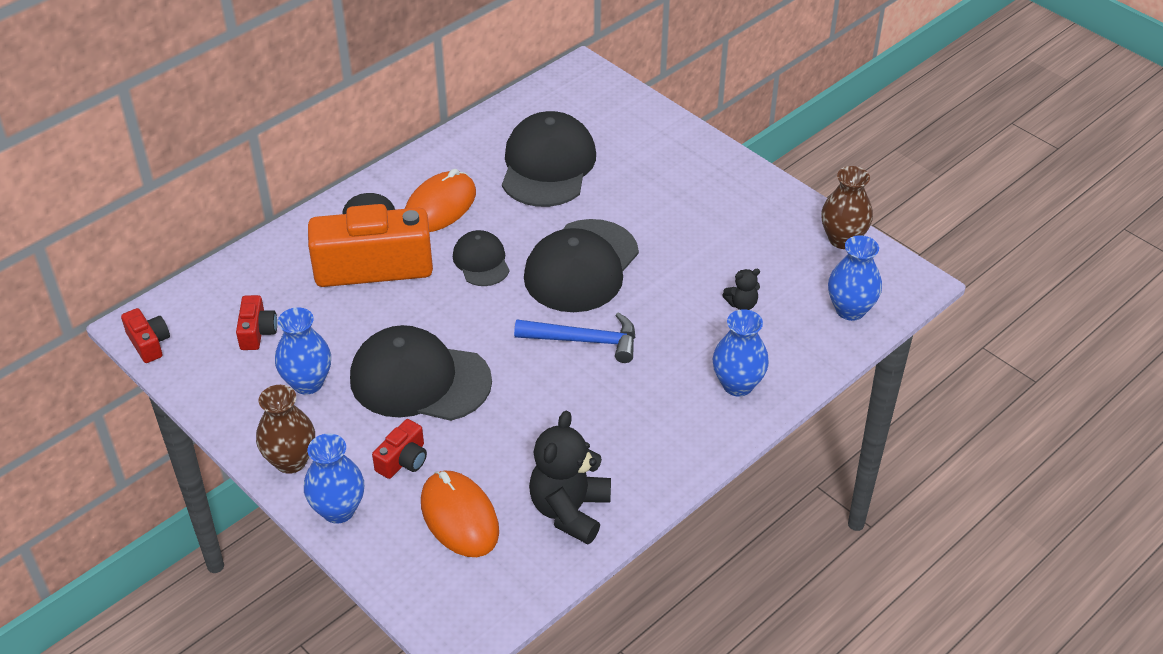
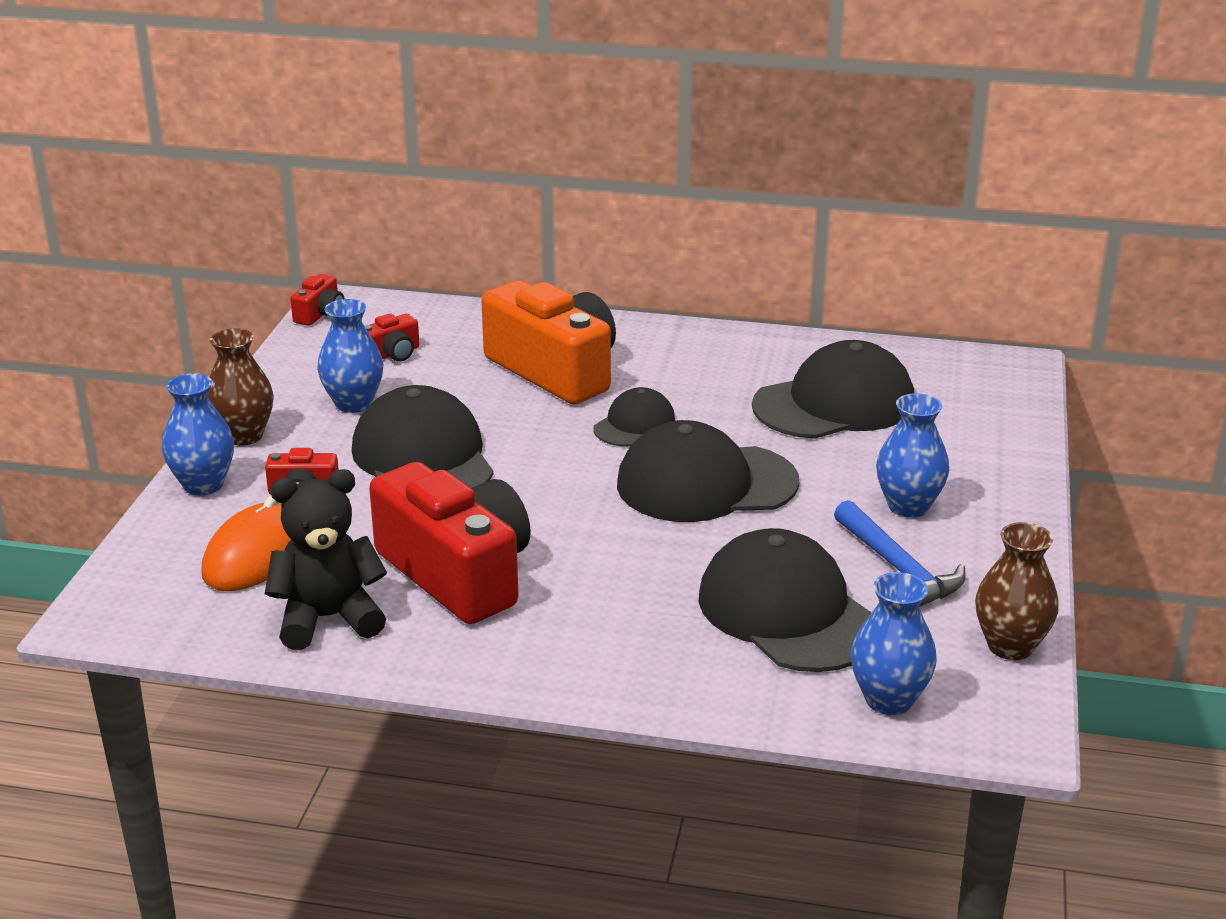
camera: 55 degrees right, 15 degrees down
orange mouse [405,169,476,232] -> none
blue hammer [514,312,635,363] -> blue hammer moved to [834,500,966,607]
blue vase [713,309,769,397] -> blue vase moved to [876,393,949,518]
black teddy bear [722,269,760,310] -> black cap [699,528,872,672]
none -> red camera [369,462,531,624]

